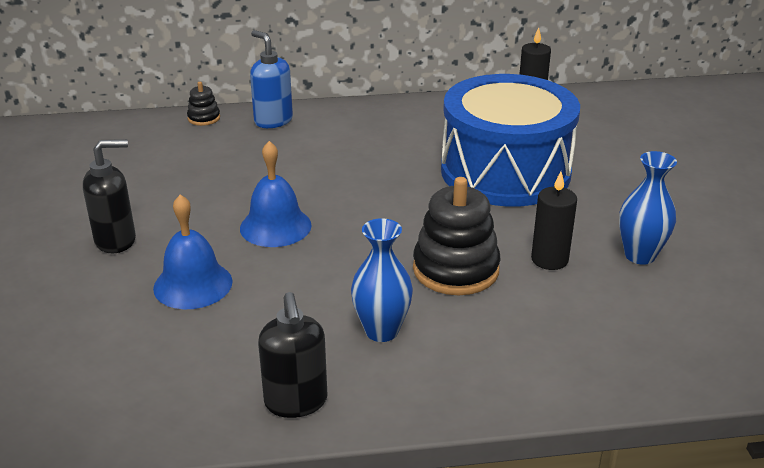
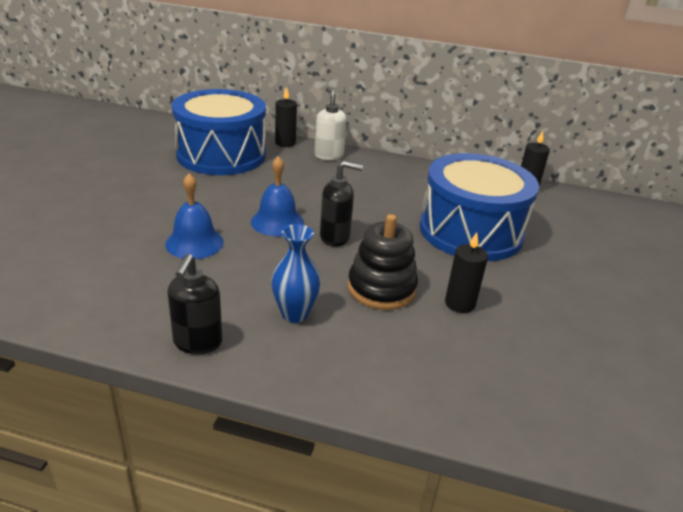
camera: 20 degrees right, 0 degrees up
black soap dispenser [83,139,136,253] -> black soap dispenser moved to [320,161,363,247]
black stacking toy [187,82,220,126] -> black candle [275,87,297,147]
blue soap dispenser [250,30,293,128] -> white soap dispenser [315,87,347,160]
blue vase [619,151,677,265] -> none
none -> blue drum [172,89,266,175]

